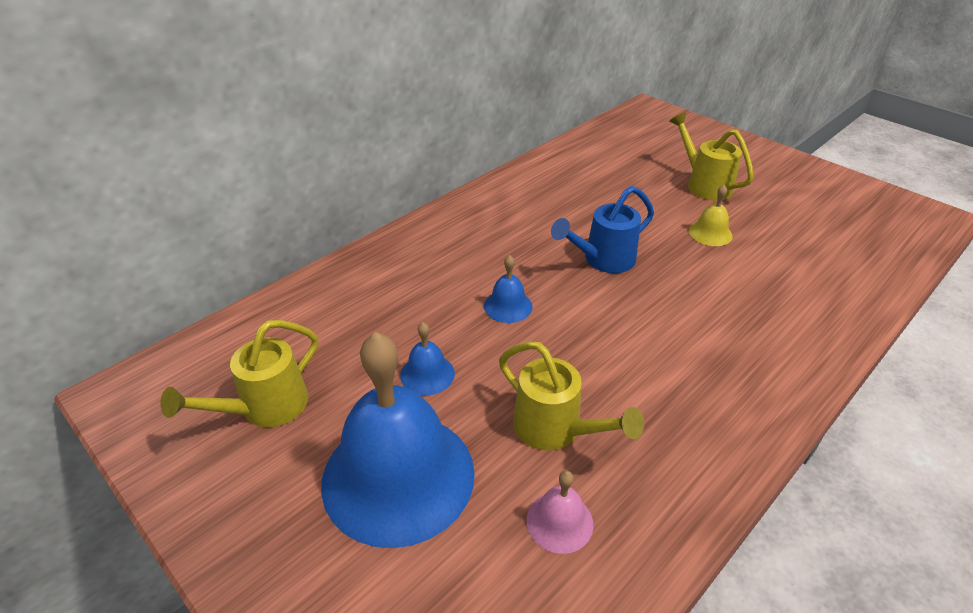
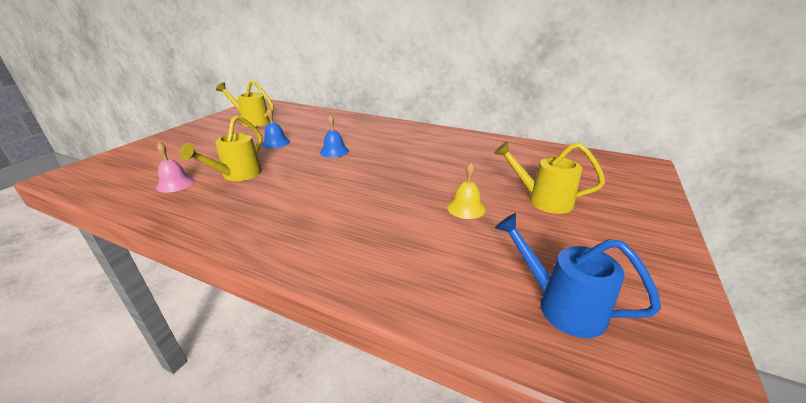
camera: 70 degrees right, 10 degrees down
blue bell [321,332,475,548] -> none
blue watering can [551,186,654,273] -> blue watering can moved to [495,213,661,338]
yellow watering can [669,112,754,201] -> yellow watering can turned 105 degrees counterclockwise [494,141,605,214]

